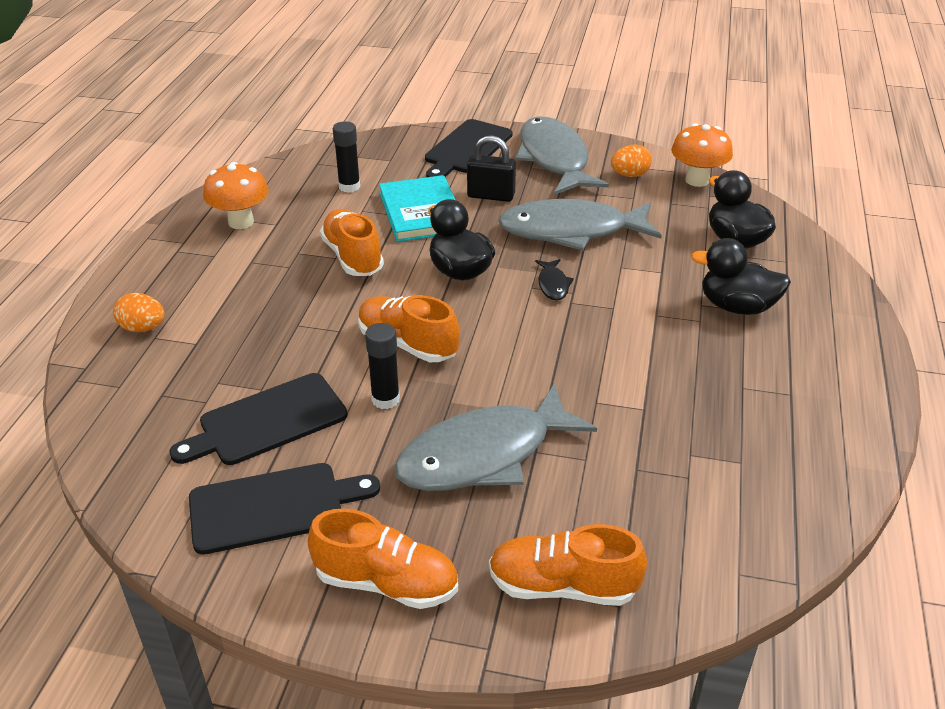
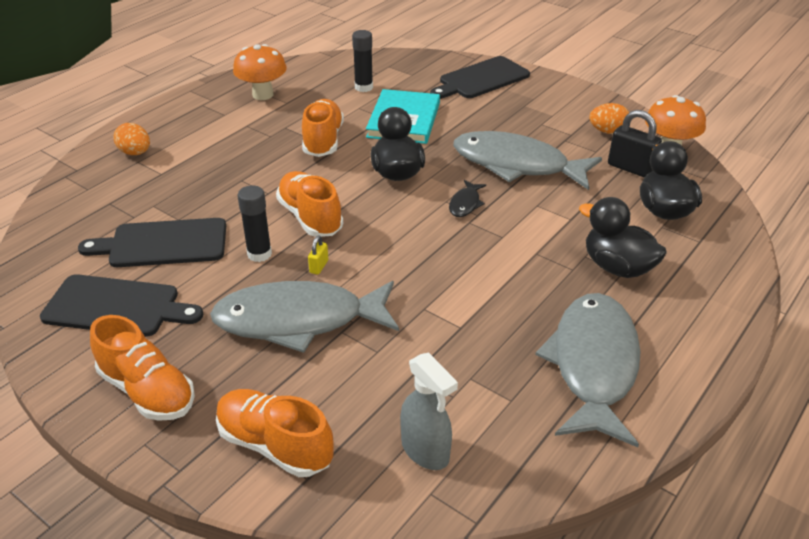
camera: 25 degrees right, 0 degrees up
black padlock [467,135,516,202] -> black padlock moved to [608,110,662,178]
grey fish [515,117,609,195] -> grey fish moved to [535,293,641,447]
none -> yellow padlock [308,236,328,275]
none -> grey spray bottle [400,353,458,470]

